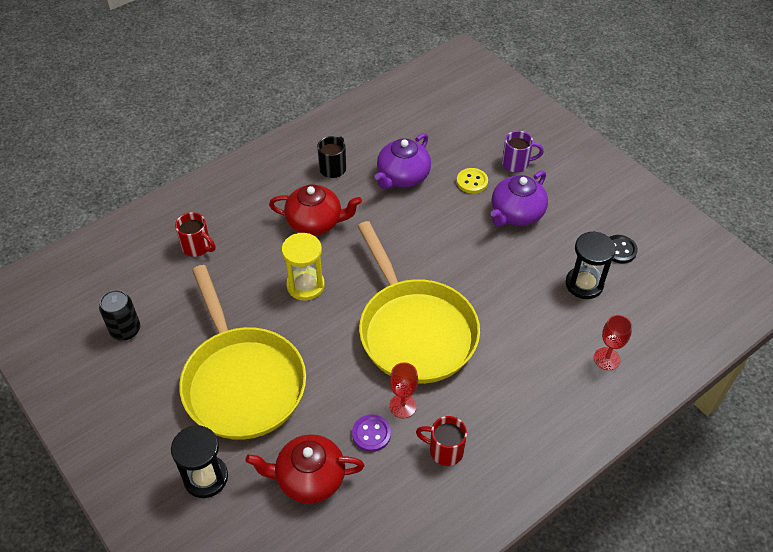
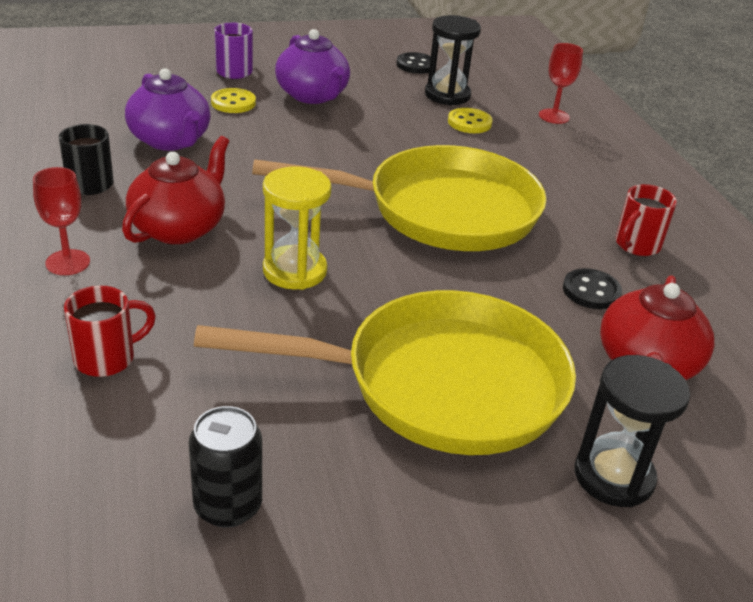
camera: 70 degrees left, 15 degrees down
purple button [352,415,391,452] -> black button [563,268,622,309]
red goblet [389,362,418,418] -> red goblet moved to [33,167,90,275]
none -> yellow button [448,108,493,133]

